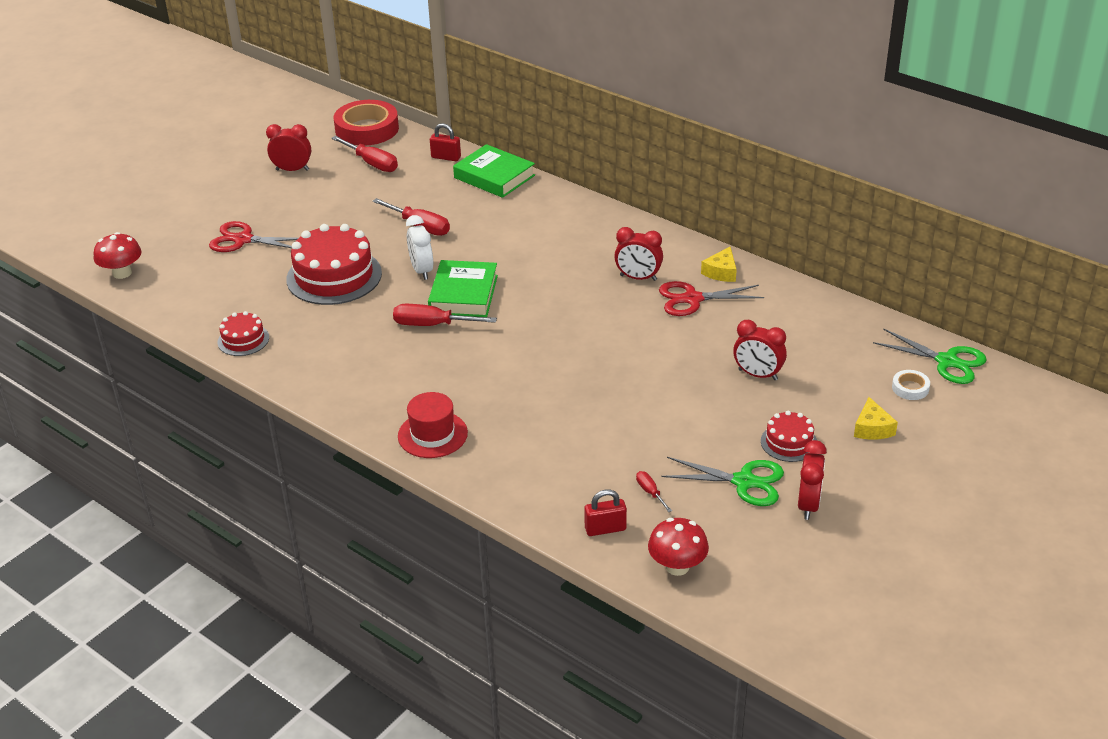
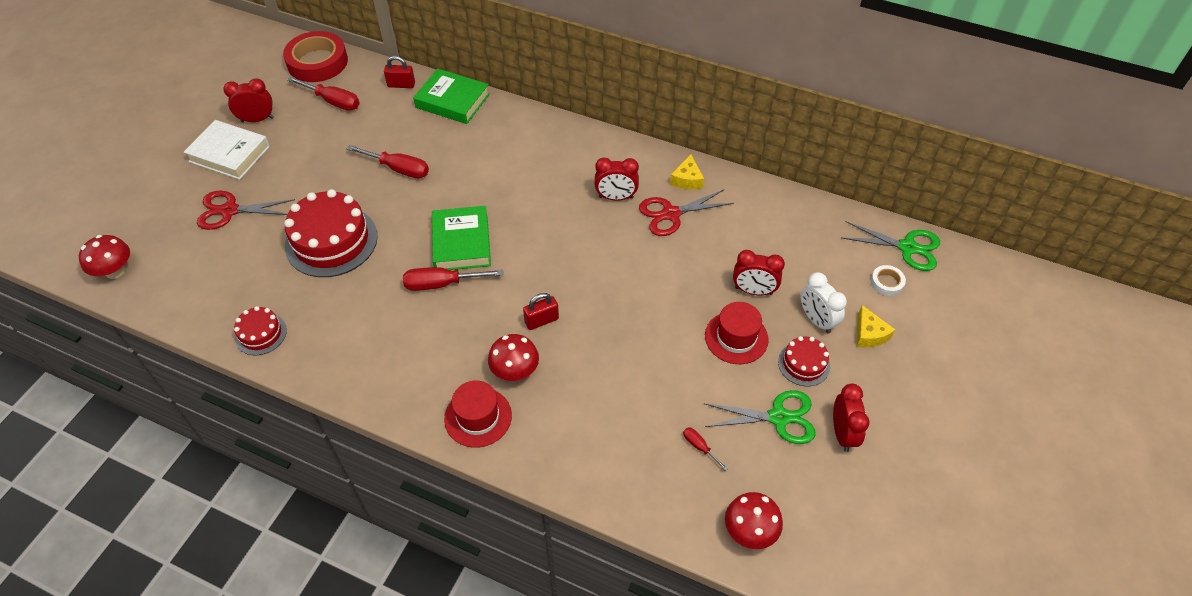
camera: 15 degrees left, 15 degrees up
white clock [406,215,433,280] -> white clock moved to [801,272,847,333]
red padlock [584,489,627,536] -> red padlock moved to [523,293,559,330]
none -> white book [184,120,270,180]
none -> red mushroom [488,334,539,381]
none -> red hat [705,302,769,364]

